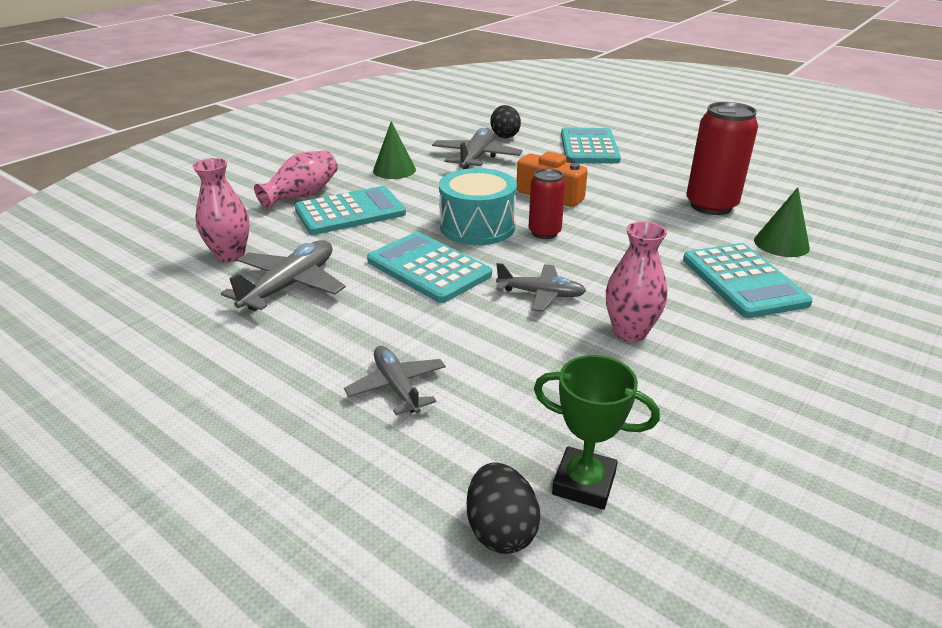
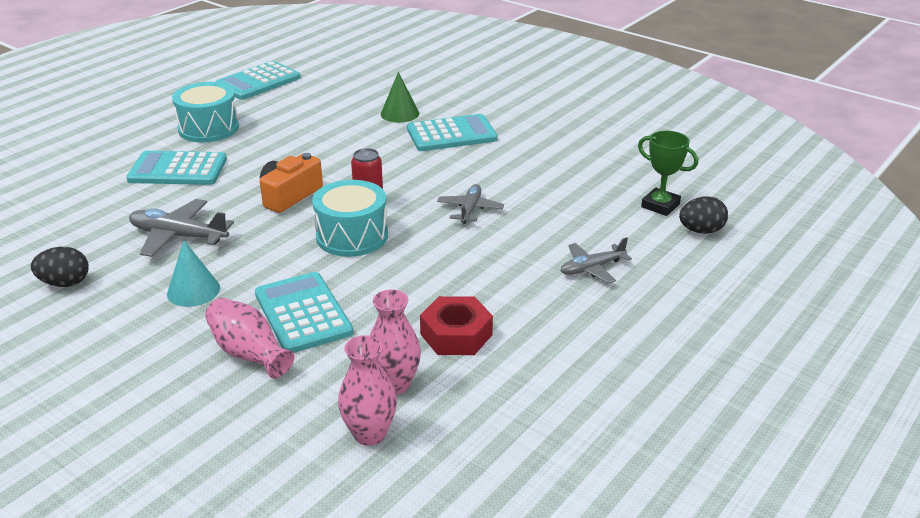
camera: 90 degrees left, 0 degrees up
grey plane [221,240,346,311] -> red nut [420,296,493,355]
turquoise calculator [367,232,492,303] -> turquoise calculator moved to [215,61,300,100]
green cone [373,121,416,179] -> turquoise cone [167,240,220,307]
black egg [490,105,521,138] -> black egg moved to [31,247,89,287]
green trophy [534,355,660,510] -> green trophy turned 75 degrees counterclockwise [638,131,698,216]
pink vase [606,221,668,342] -> pink vase moved to [338,335,397,446]
red can [686,102,758,215] -> none
none -> turquoise drum [172,82,239,143]

